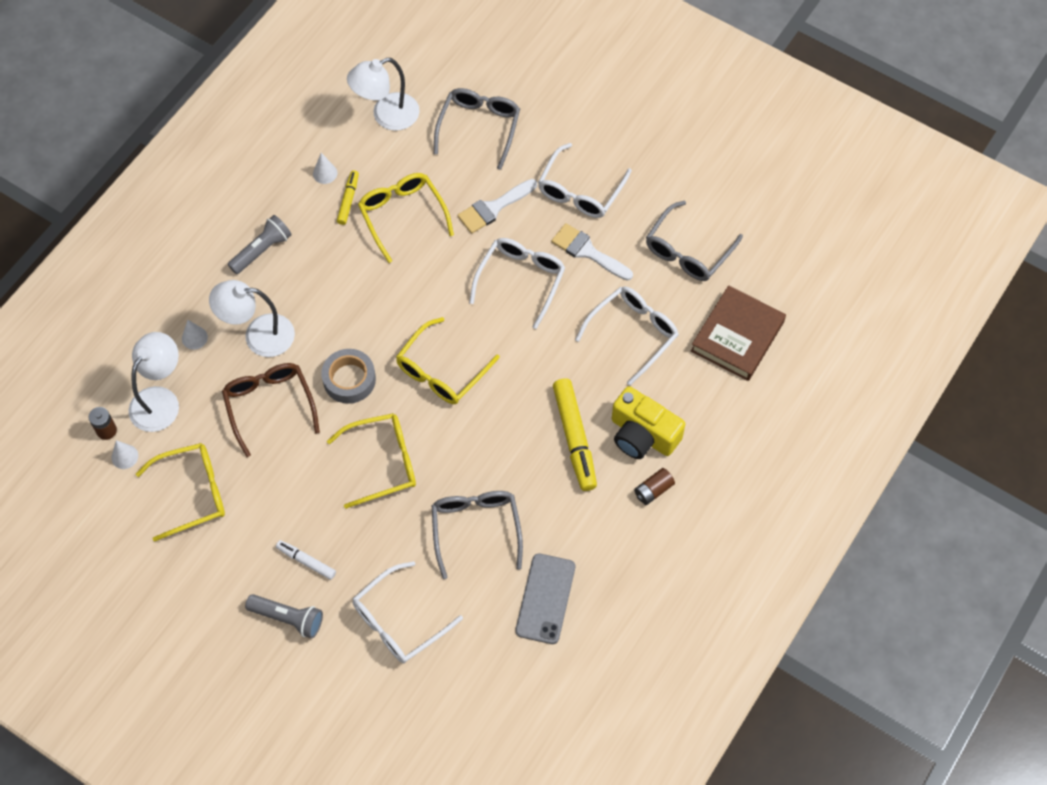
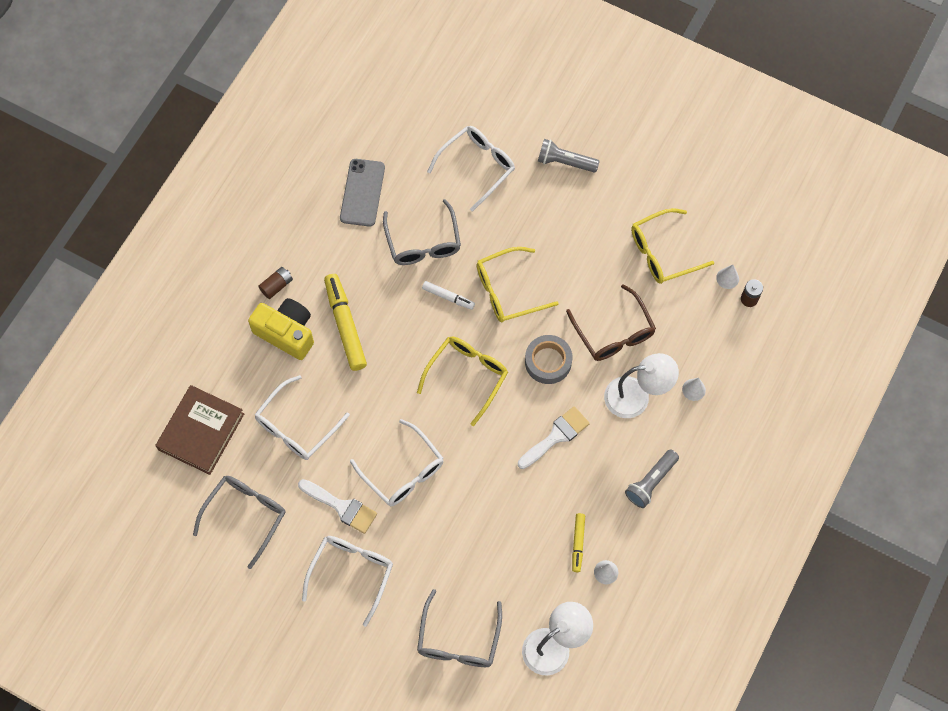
camera: 175 degrees right, 5 degrees up
white lamp [129,332,179,432] -> none
white marker [276,540,336,580] -> white marker moved to [422,281,475,310]
yellow glasses [358,173,454,263] -> none
white brush [457,179,537,234] -> white brush moved to [518,406,590,469]
white glasses [469,238,566,329] -> white glasses turned 60 degrees counterclockwise [350,419,444,506]

